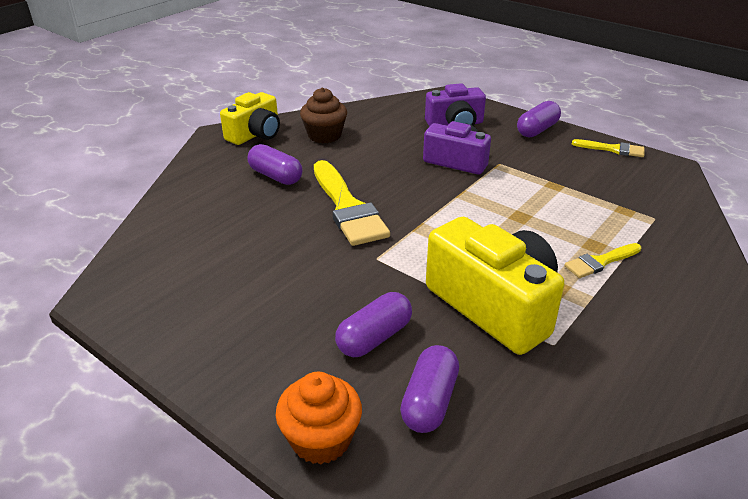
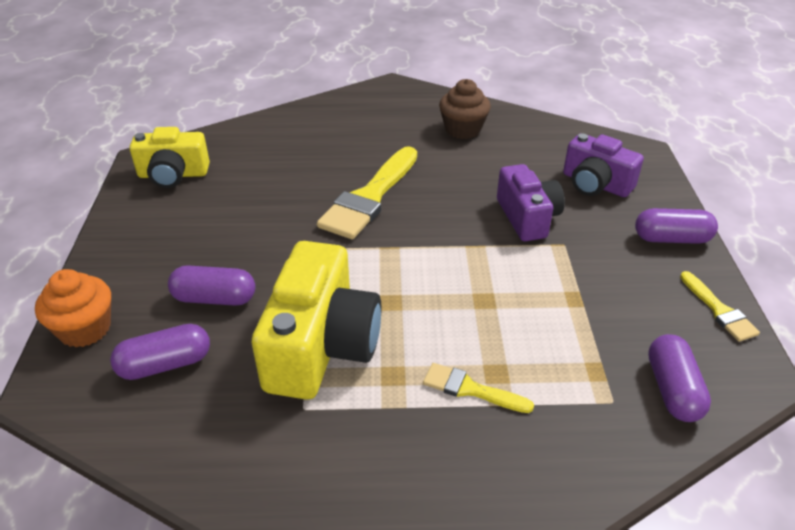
camera: 50 degrees right, 5 degrees up
yellow camera [220,92,280,145] -> yellow camera moved to [130,127,210,188]
purple capsule [247,144,302,185] -> purple capsule moved to [648,334,711,422]

